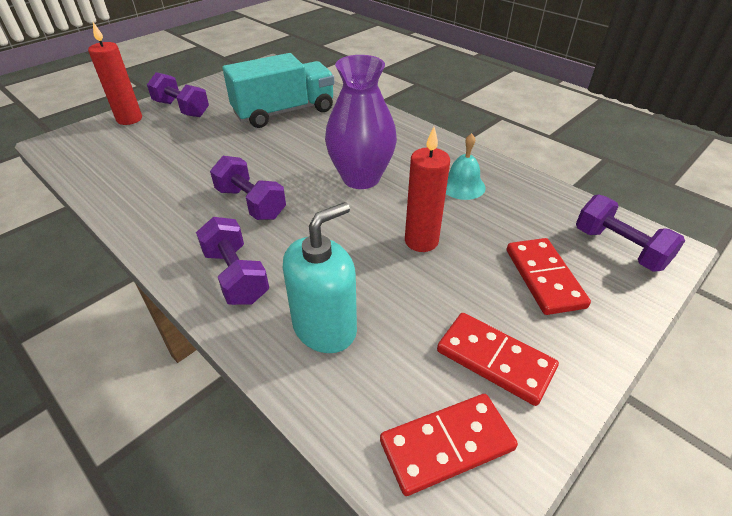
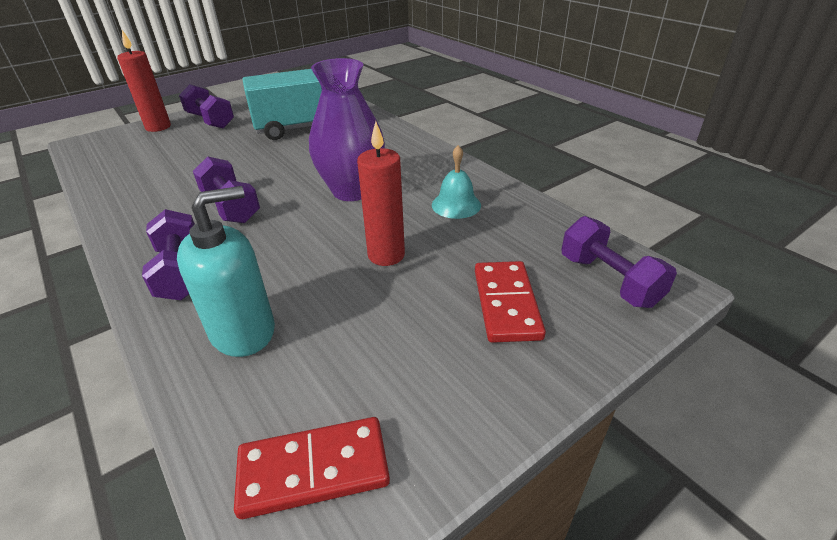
camera: 10 degrees right, 5 degrees down
red domino [437,313,559,406] -> none

